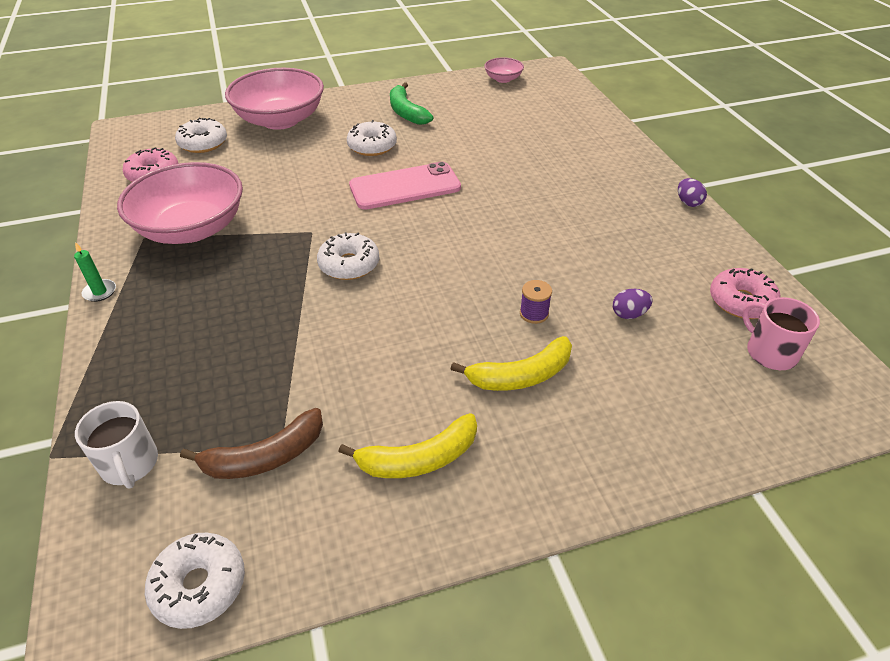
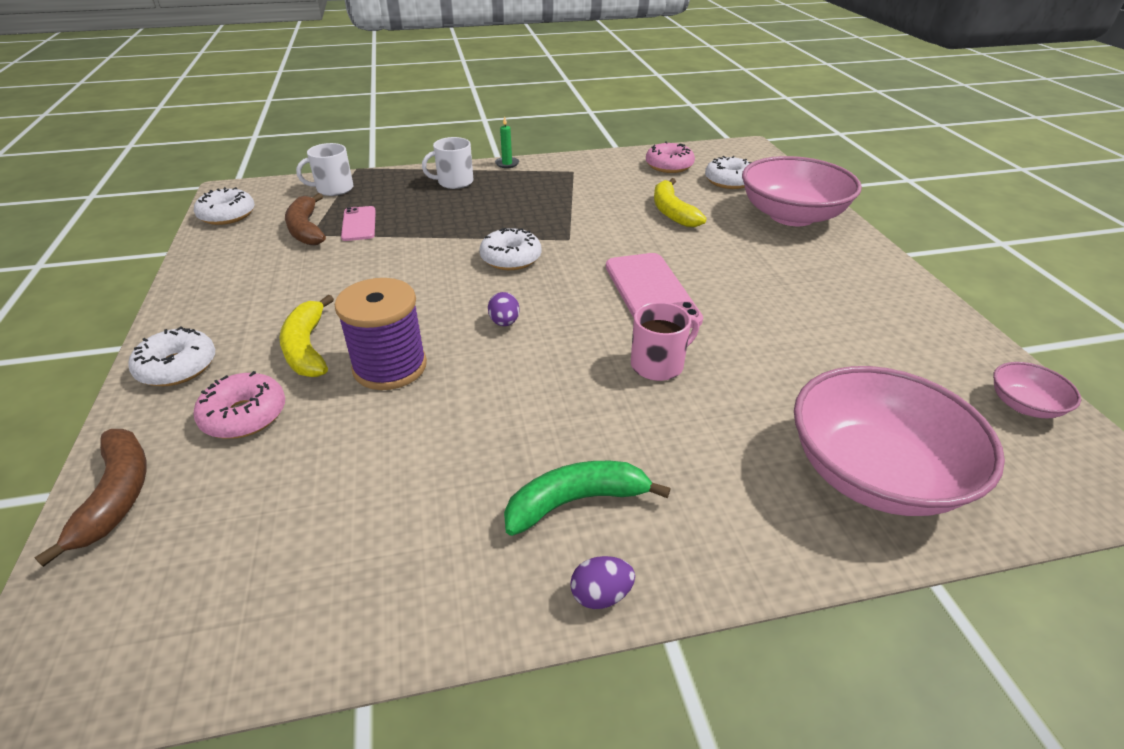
camera: 95 degrees right, 5 degrees down
pink bowl [117,162,243,244] -> pink bowl moved to [794,366,1005,516]
yellow banana [338,413,477,478] -> yellow banana moved to [654,178,707,227]
white donut [347,120,397,156] -> white donut moved to [128,326,215,386]
green banana [390,82,433,125] -> green banana moved to [504,461,670,536]
purple spool [520,280,552,324] -> purple spool [335,278,427,390], size x2.19
purple egg [613,289,653,319] -> purple egg moved to [488,292,520,326]
pink donut [710,268,781,319] -> pink donut moved to [194,371,285,439]
pink mug [742,297,820,370] -> pink mug moved to [631,302,699,381]
none -> brown banana [34,429,147,567]
none -> pink phone [341,206,376,241]
none -> white mug [422,137,473,189]

